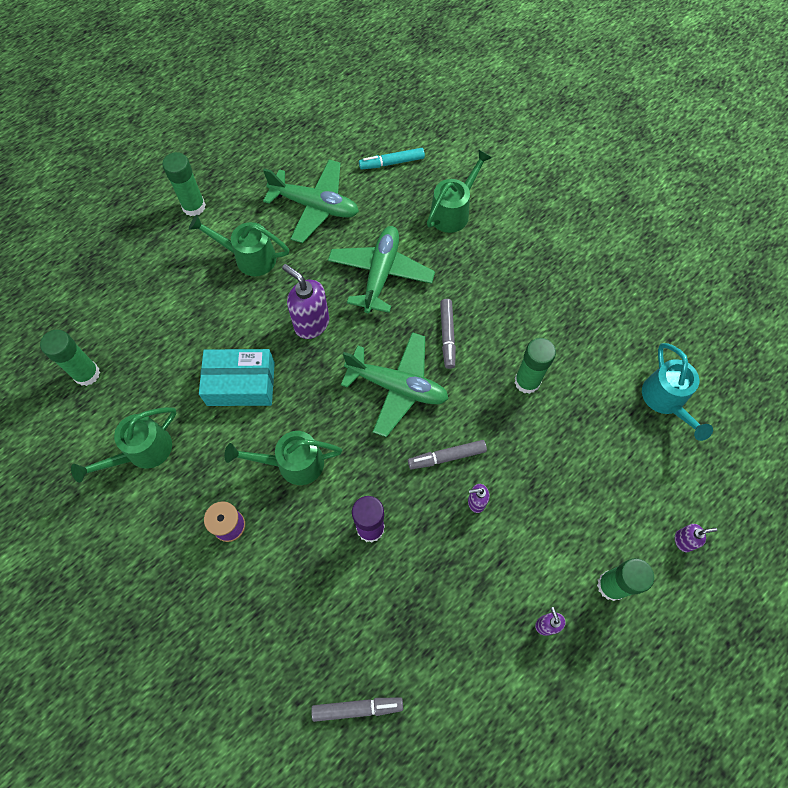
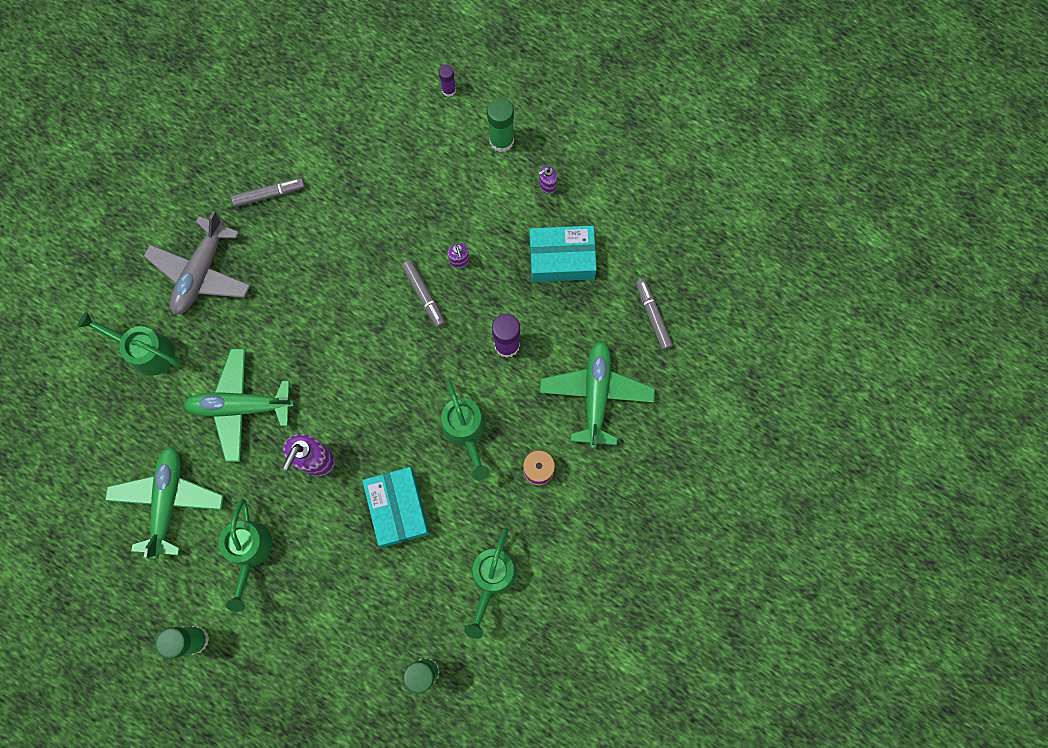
camera: 105 degrees left, 10 degrees up
green watering can [71,407,176,483] -> green watering can turned 75 degrees clockwise [464,527,517,639]
green plane [341,332,449,437] -> green plane moved to [540,341,655,448]
turquoise marker [359,148,425,170] -> none
grey marker [440,299,456,369] -> grey marker moved to [231,178,305,207]
green glue stick [515,338,556,394] -> none
turquoise watering can [642,343,713,441] -> none
purple soap dispenser [675,524,717,552] -> purple glue stick [439,65,456,97]
none -> grey plane [144,211,251,315]
none -> turquoise box [530,226,597,282]

